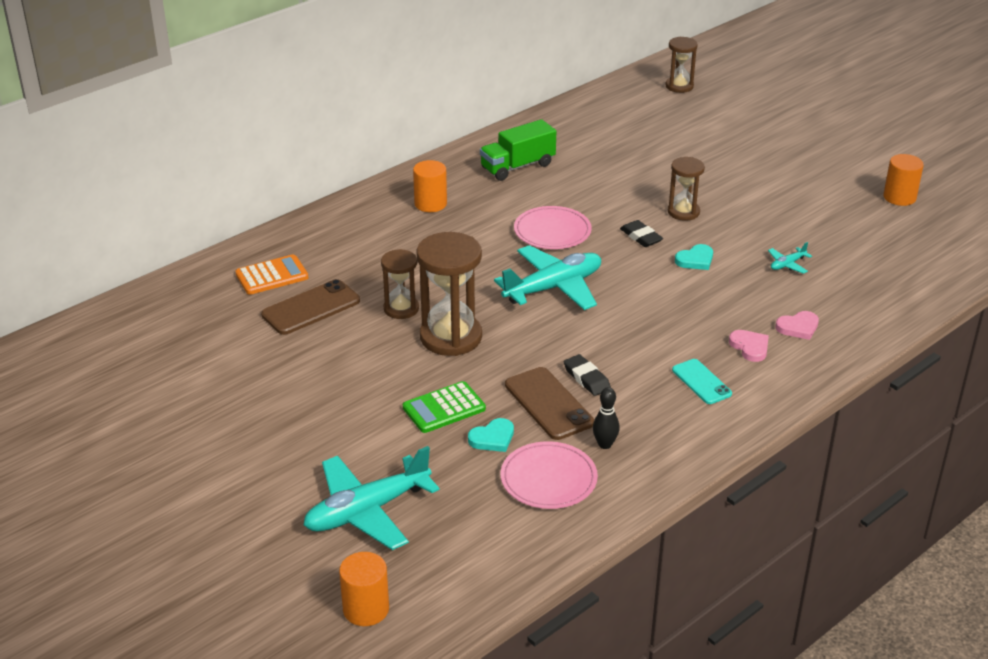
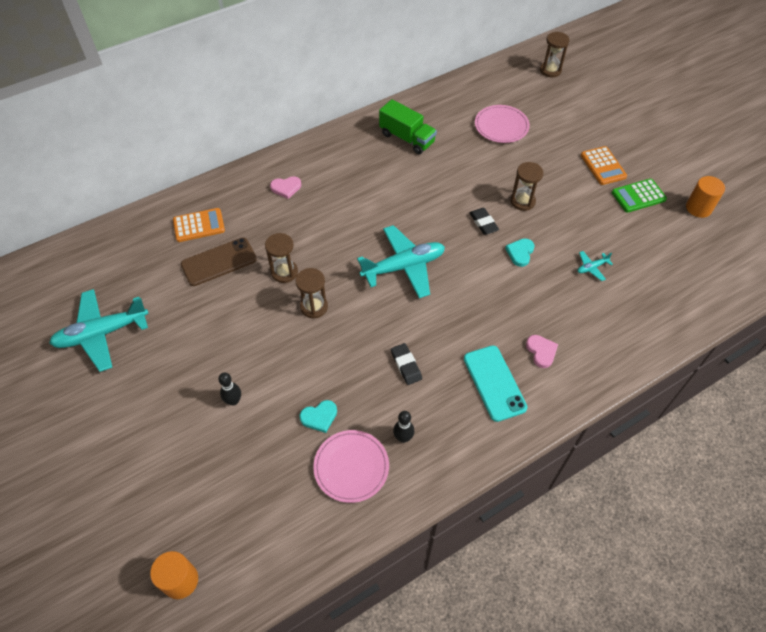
camera: 10 degrees right, 20 degrees up
turquoise plane [304,446,440,550] -> turquoise plane moved to [49,289,149,372]
green calculator [403,381,486,433] -> green calculator moved to [612,179,667,213]
orange cylinder [413,160,447,212] -> none
brown hourglass [417,232,482,356] -> brown hourglass [295,268,328,318], size x0.58
green truck [480,119,556,181] -> green truck turned 120 degrees counterclockwise [379,99,437,154]
brown phone [505,367,594,440] -> none
pink plate [514,206,592,249] -> pink plate moved to [475,105,530,143]
turquoise phone [672,359,732,404] -> turquoise phone [464,346,527,422], size x1.54
turquoise heart [675,244,713,270] -> turquoise heart turned 135 degrees clockwise [505,238,534,267]
pink heart [775,311,819,340] -> pink heart moved to [270,176,301,199]
none -> black bowling pin [218,373,241,406]
none -> orange calculator [581,146,627,185]

